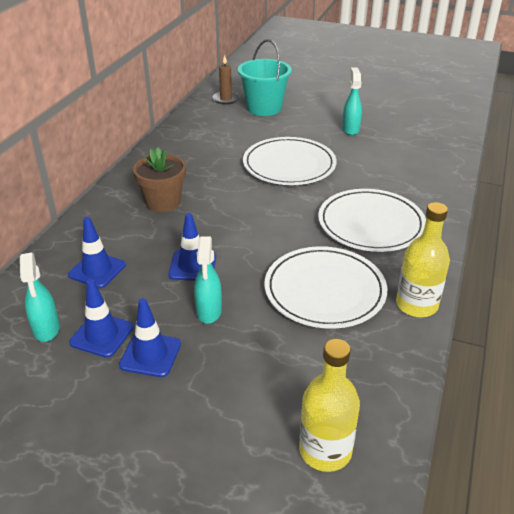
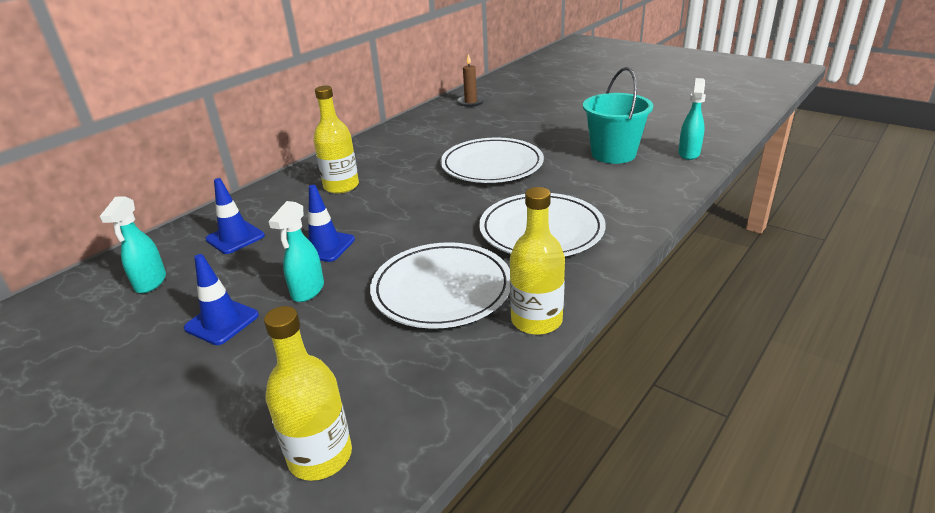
camera: 20 degrees right, 5 degrees down
blue traffic cone [69,279,134,358] -> none
brown flower pot [133,148,186,212] -> yellow bottle [314,86,359,194]
turquoise bucket [238,39,292,116] -> turquoise bucket moved to [583,67,653,164]
turquoise spray bottle [342,68,362,135] -> turquoise spray bottle moved to [678,78,706,160]

